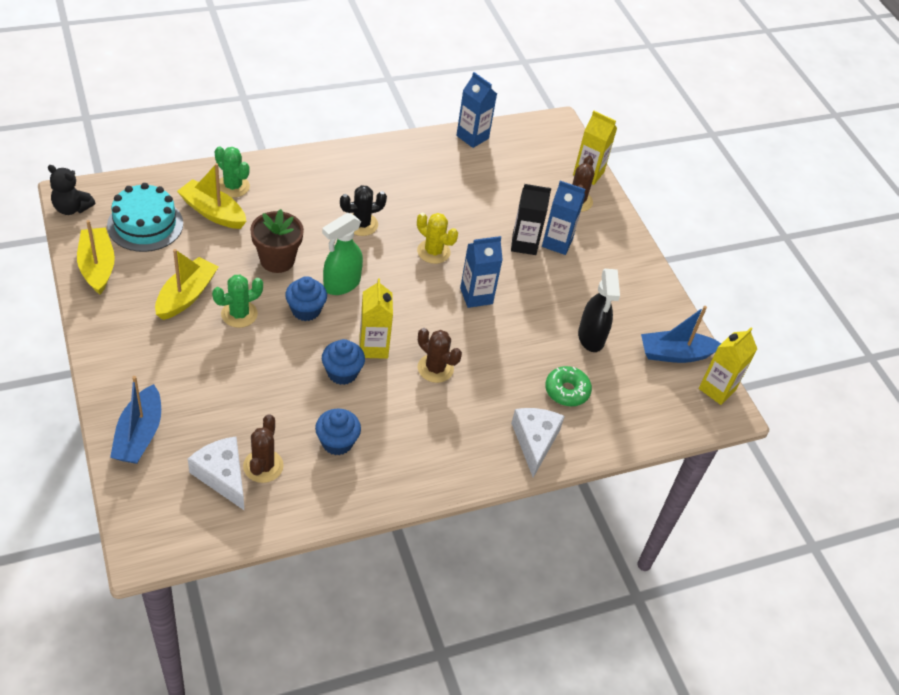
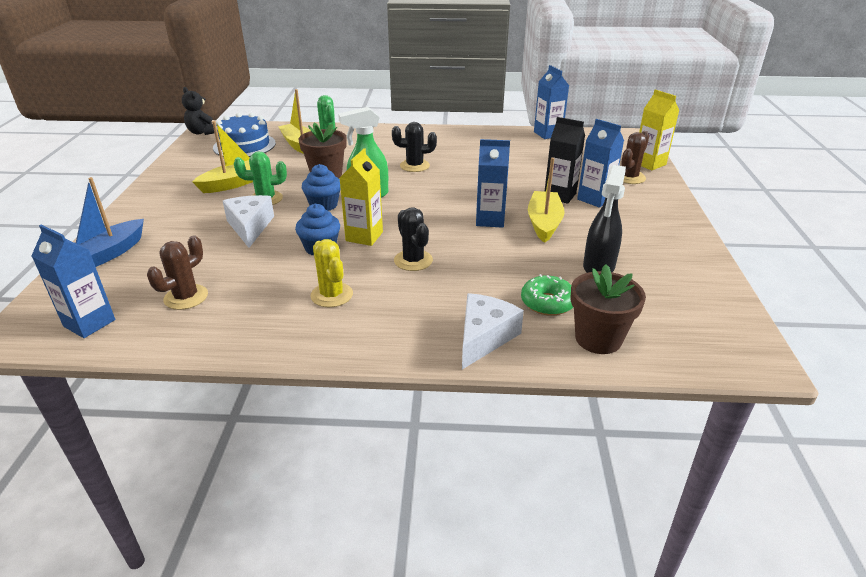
camera: 30 degrees right, 15 degrees down
yellow boat [77,220,115,295] -> yellow boat moved to [528,158,565,243]
turquoise cake [107,183,183,252] -> blue cake [213,113,276,157]
white cheese [188,436,244,510] -> white cheese moved to [223,195,274,248]
blue cupcake [315,409,361,455] -> none
yellow cactus [417,213,458,264] -> yellow cactus moved to [310,239,353,307]
brown cactus [418,328,462,383] -> black cactus [394,207,433,271]
blue boat [641,306,721,363] -> none
yellow carton [699,327,757,405] -> none
none -> blue carton [31,225,115,338]
none -> brown flower pot [571,264,646,354]

